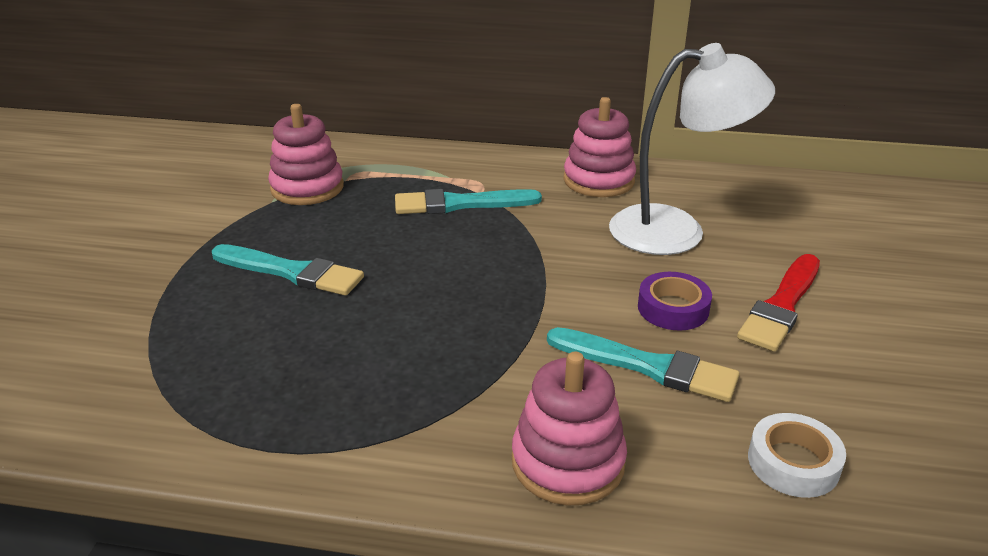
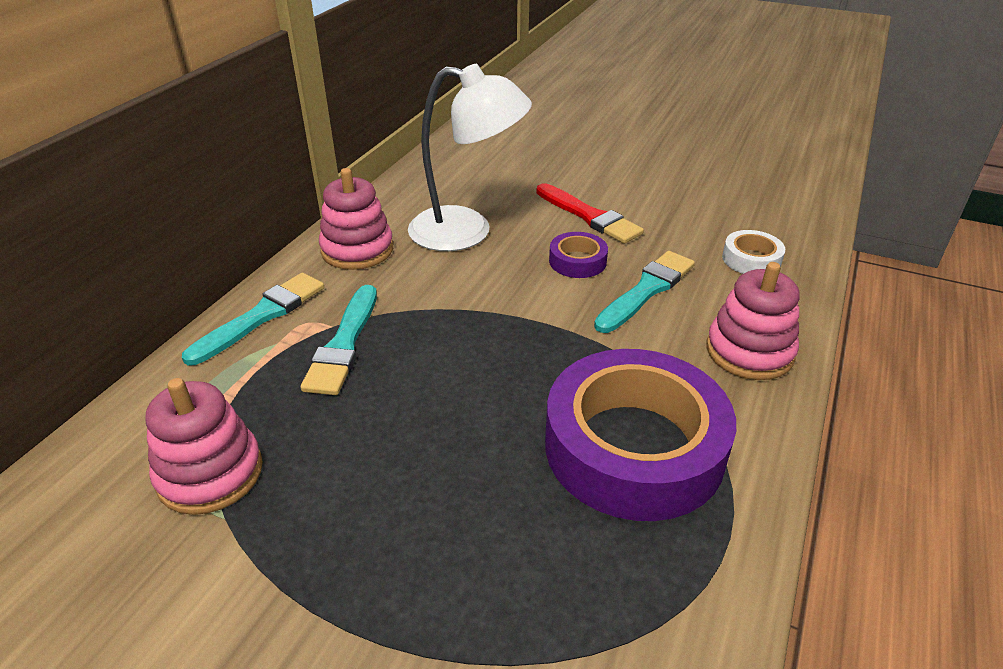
camera: 75 degrees left, 5 degrees up
turquoise brush [212,244,364,296] -> turquoise brush moved to [182,273,324,365]
white lamp [609,43,775,255] -> white lamp turned 90 degrees clockwise [408,64,532,251]
none -> purple tape [545,349,736,521]

